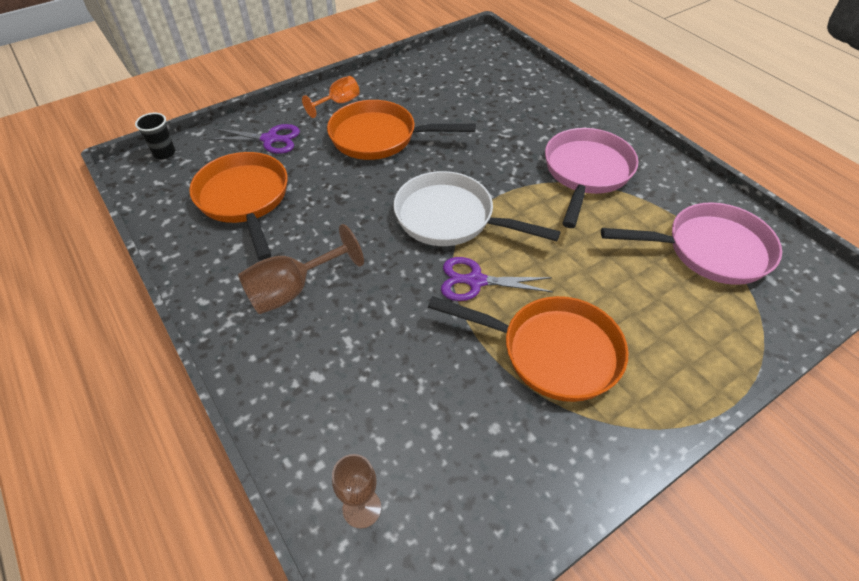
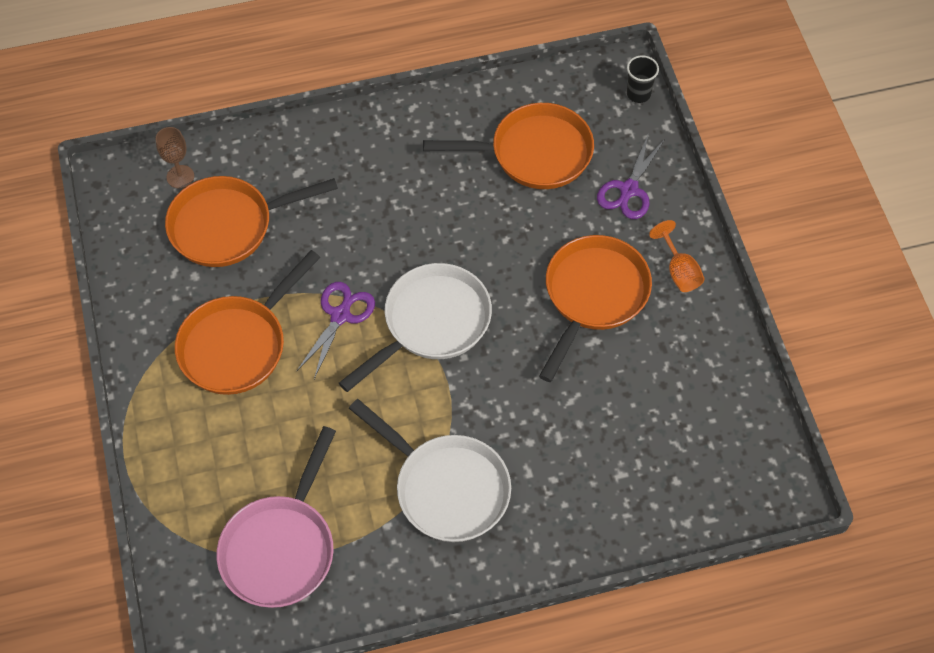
camera: 110 degrees right, 10 degrees up
brown goblet [238,224,364,314] -> none
pink pan [545,128,638,228] -> white pan [349,399,511,542]
none -> orange pan [165,176,338,267]

